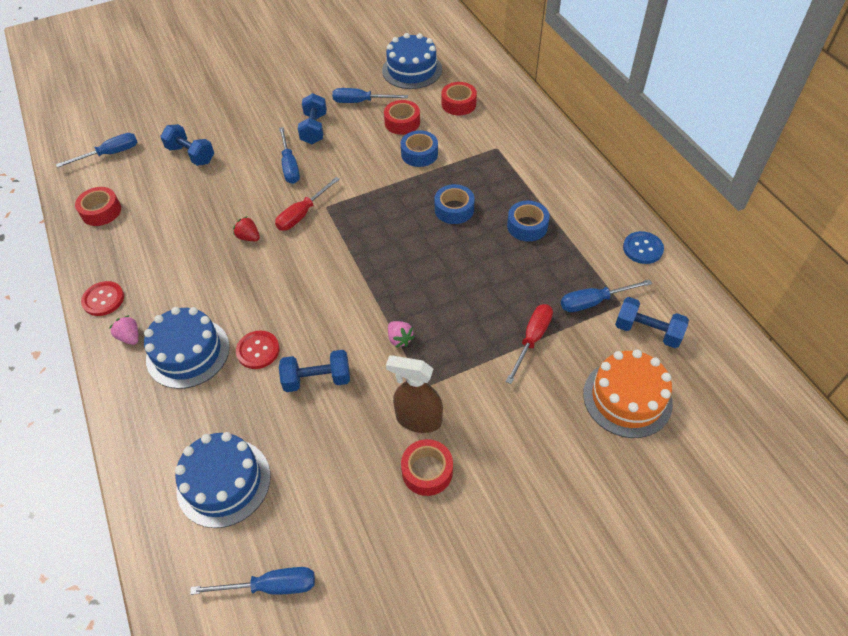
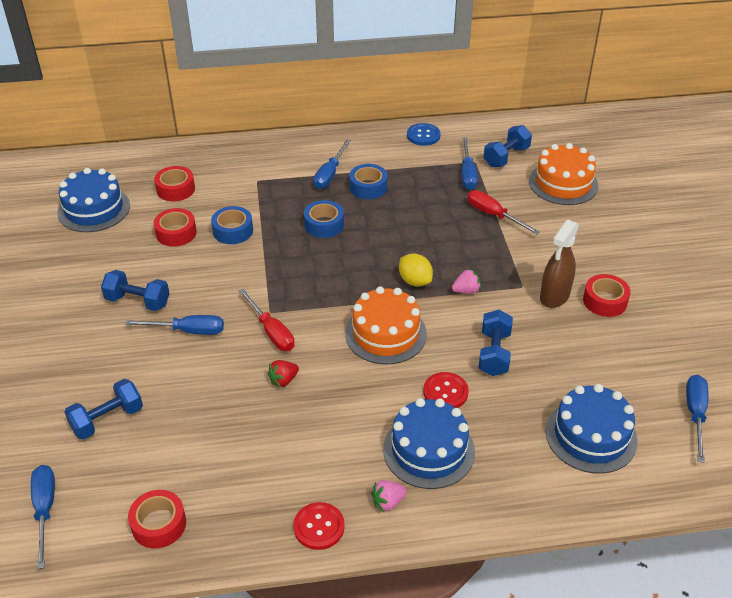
camera: 75 degrees left, 10 degrees down
blue screwdriver [332,88,408,103] -> blue screwdriver moved to [313,139,351,189]
none -> orange cake [345,286,427,364]
none -> yellow lemon [399,254,433,287]

